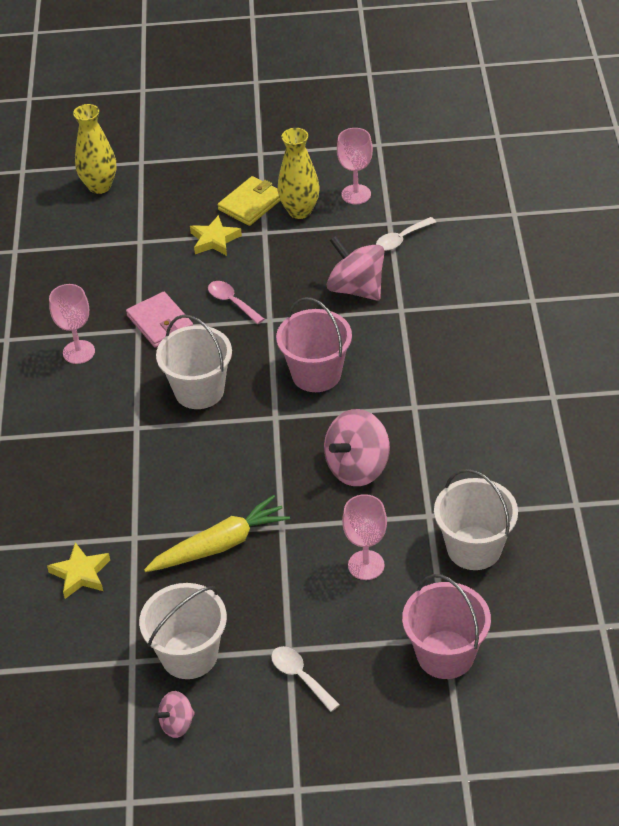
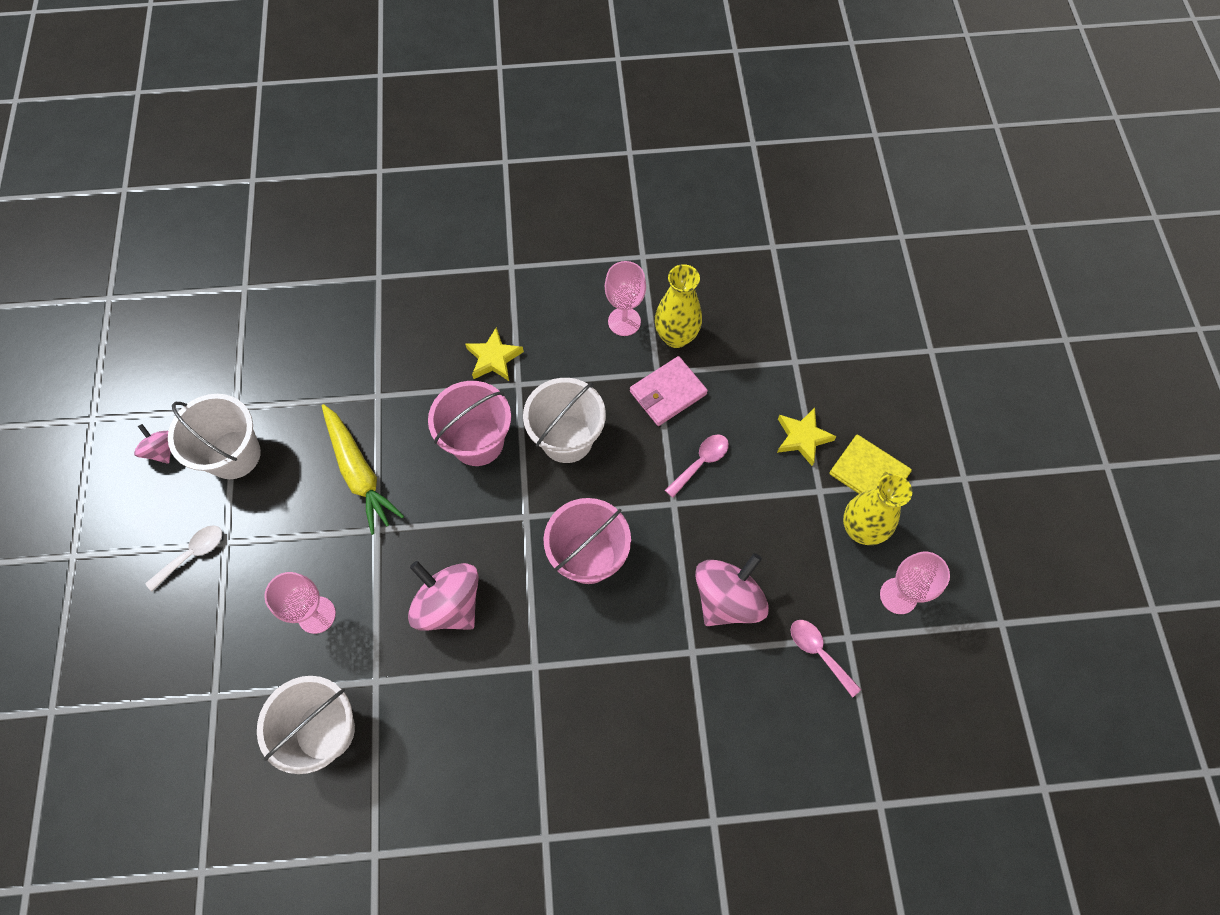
camera: 85 degrees right, 20 degrees up
yellow star [47,542,110,599] -> yellow star moved to [465,327,524,381]
yellow vase [73,104,116,194] -> yellow vase moved to [655,264,702,348]
white spoon [376,217,436,251] -> pink spoon [791,620,861,698]
pink bucket [402,574,491,679] -> pink bucket moved to [428,381,511,466]

